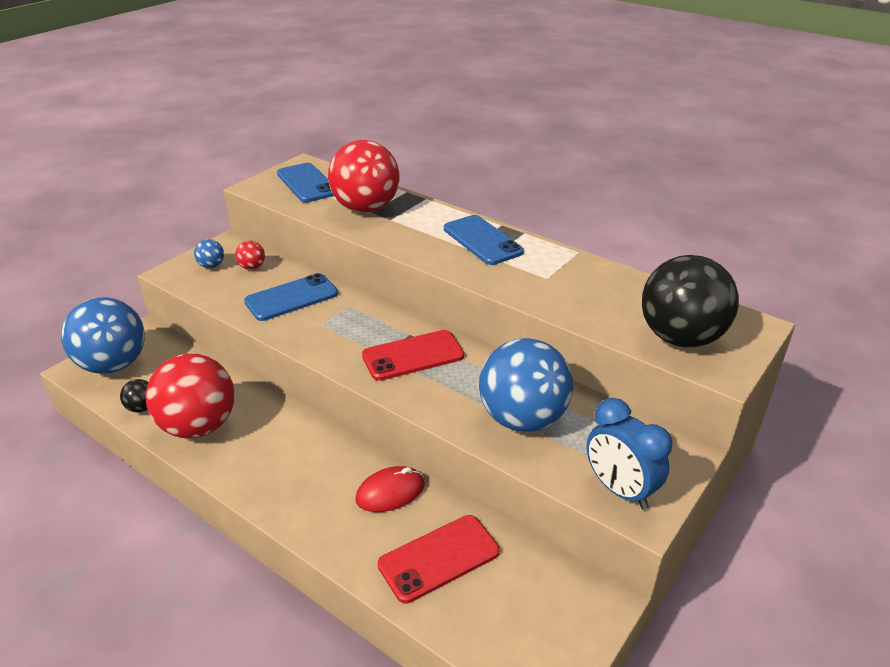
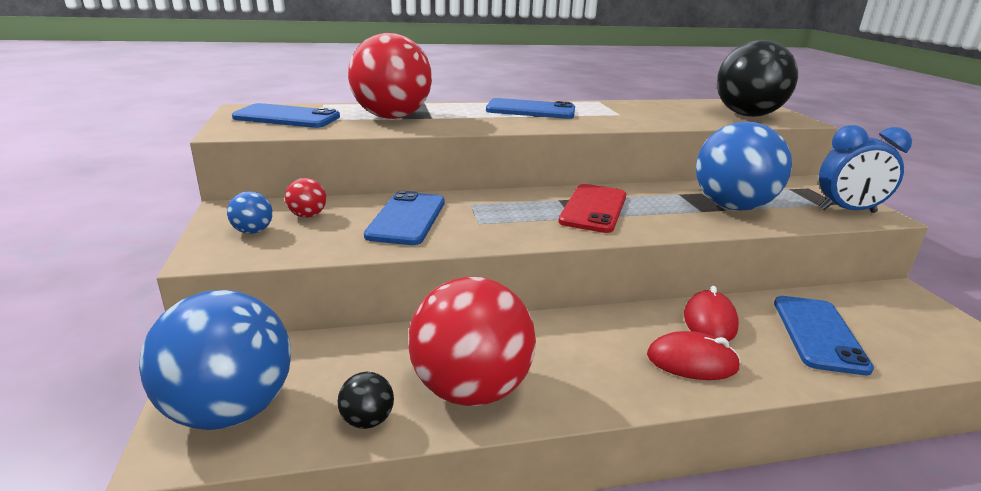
camera: 50 degrees left, 10 degrees down
red phone [378,515,499,604] -> blue phone [774,296,874,375]
none -> red mouse [647,331,741,380]

